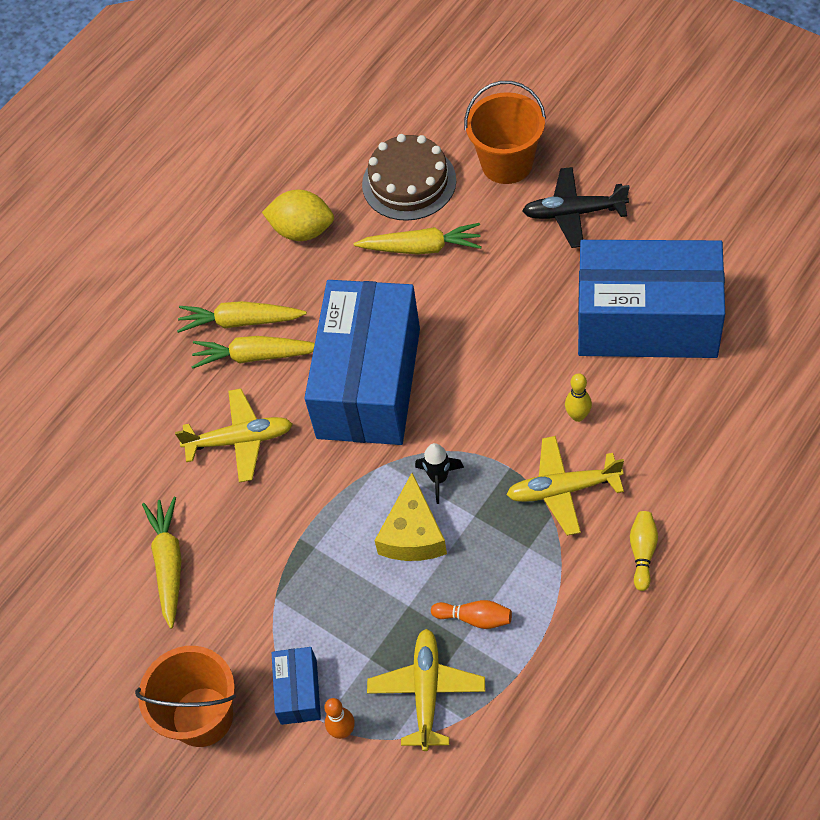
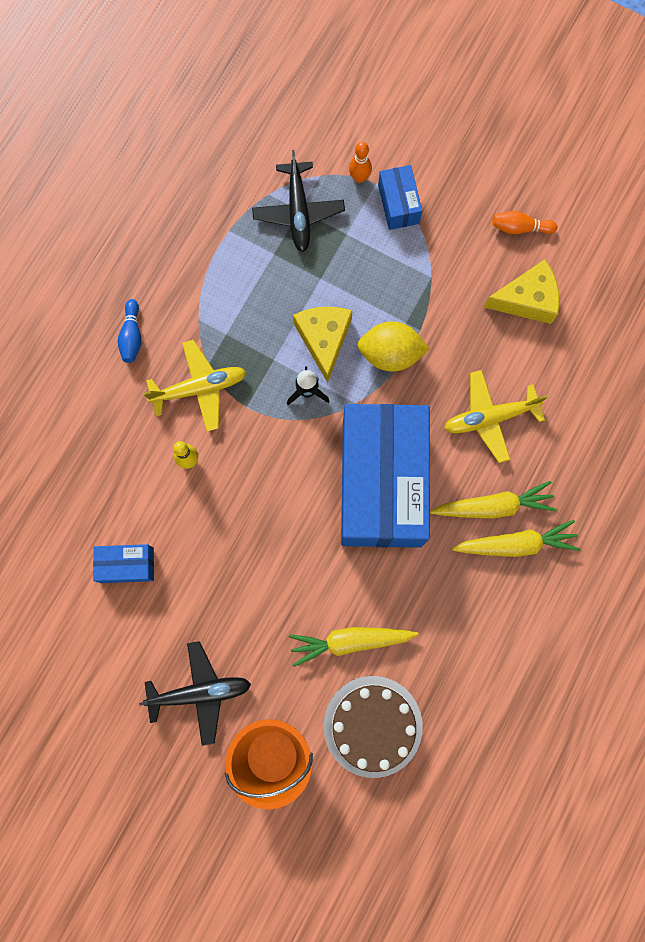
camera: 165 degrees right, 20 degrees up
orange bucket [135,646,236,747] -> none
yellow carrot [142,497,181,629] -> yellow cheese [484,260,560,324]
yellow lemon [262,190,334,241] -> yellow lemon moved to [357,321,430,372]
yellow plane [367,628,485,751] -> black plane [252,150,345,252]
orange bowling pin [431,600,512,629] -> orange bowling pin moved to [492,211,557,234]
blue box [578,240,725,358] -> blue box [93,544,154,583], size x0.42
yellow bowling pin [630,511,658,591] -> blue bowling pin [118,299,141,363]

